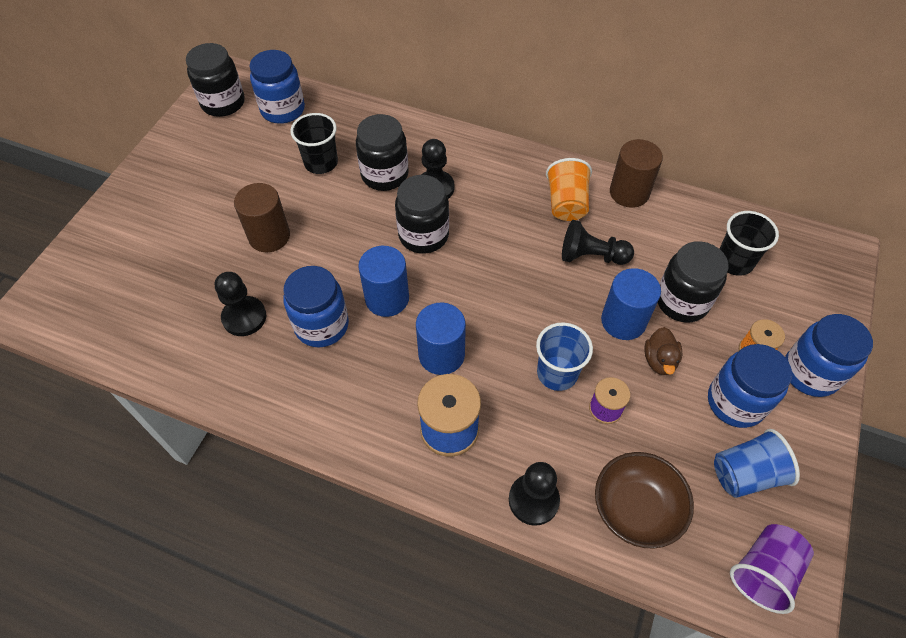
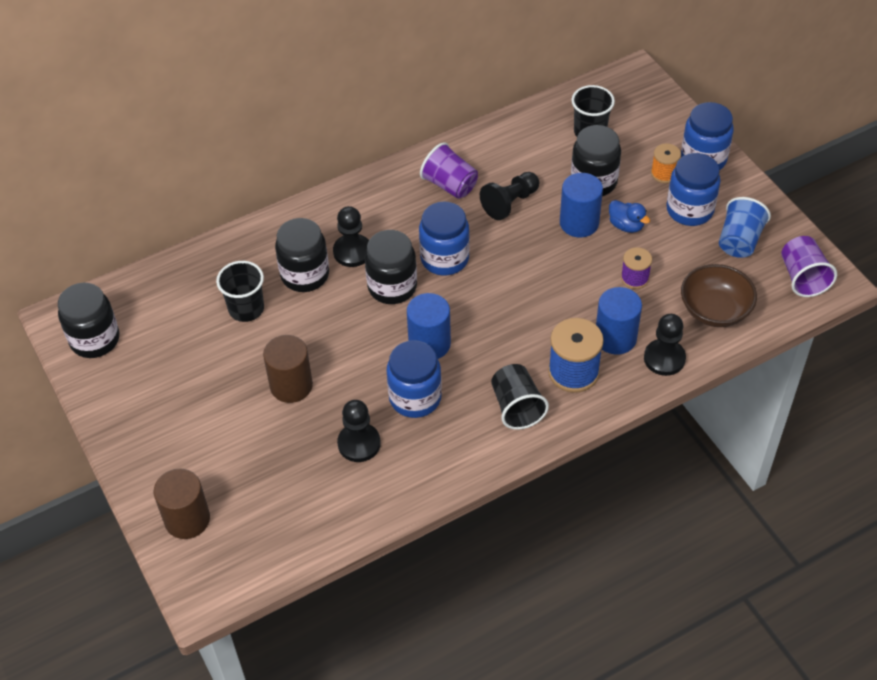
camera: 50 degrees left, 5 degrees down
blue jar [250,50,305,124] -> blue jar moved to [419,201,470,275]
blue cylinder [416,303,466,375] -> blue cylinder moved to [596,287,642,355]
blue cup [536,322,593,391] -> none
orange cup [546,158,592,221] -> purple cup [420,142,478,199]
brown cylinder [610,139,663,208] -> brown cylinder moved to [154,469,210,539]
brown duck [644,327,682,375] -> blue duck [609,200,650,233]
none -> black cup [491,364,549,430]

